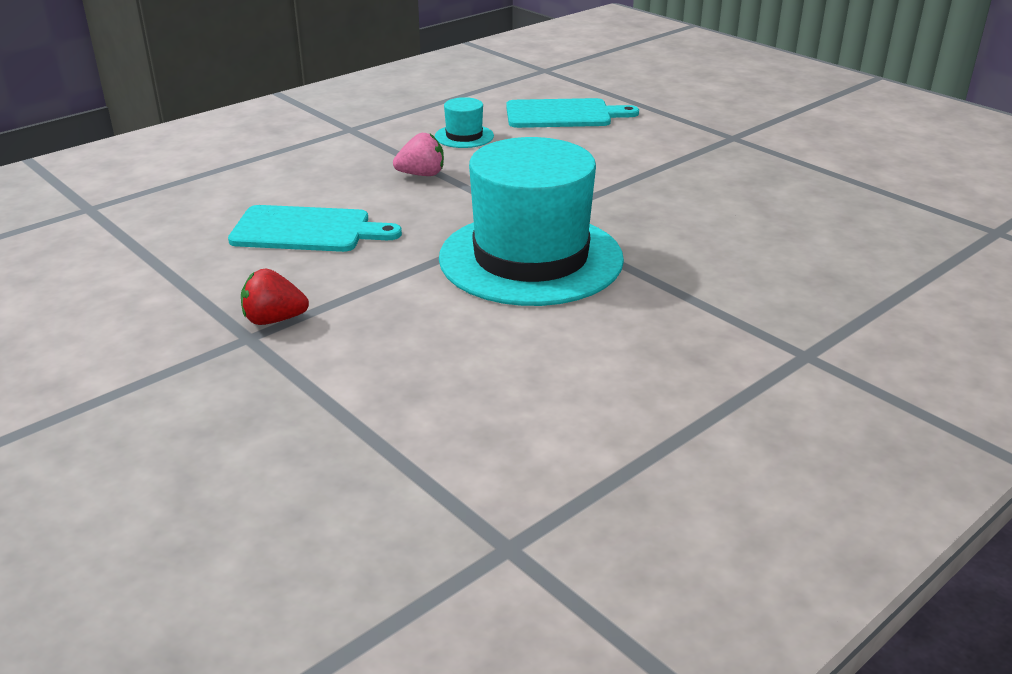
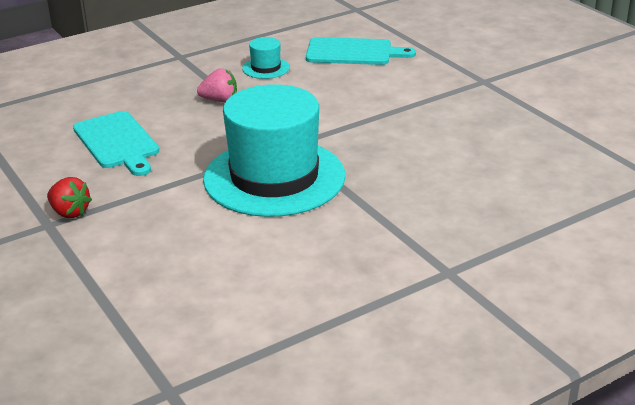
camera: 10 degrees right, 0 degrees up
turquoise cutting board [228,205,402,252] -> turquoise cutting board turned 45 degrees clockwise [73,111,159,176]
red strawberry [241,269,309,325] -> red strawberry turned 150 degrees counterclockwise [47,177,92,218]

